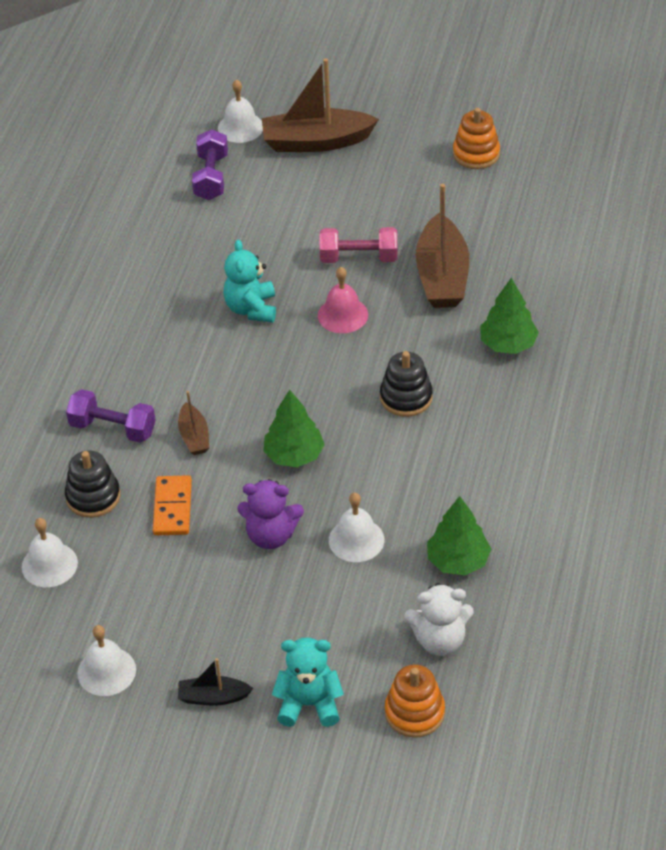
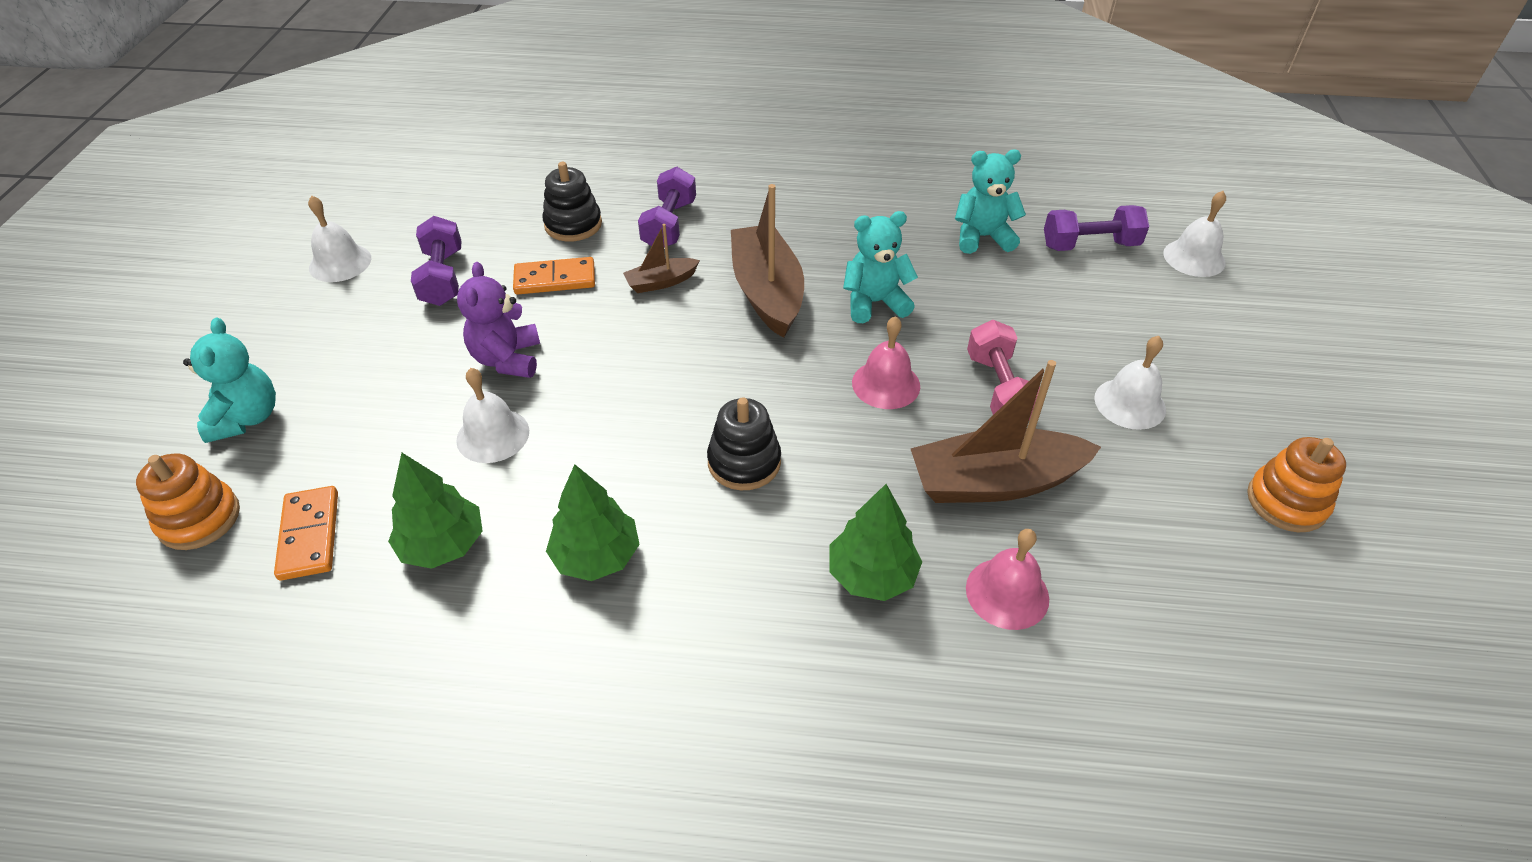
camera: 80 degrees right, 0 degrees up
white bell [22,518,78,587] -> white bell moved to [1094,336,1166,430]
black boat [178,658,253,706] -> none
brown boat [262,58,379,152] -> brown boat moved to [731,184,804,338]
green tree [263,390,325,467] -> green tree moved to [546,464,640,581]
white teddy bear [404,583,474,656] -> orange domino [274,486,338,581]
none -> purple dumbbell [411,216,462,306]
none -> turquoise teddy bear [955,150,1026,254]
none -> pink bell [966,529,1049,630]

